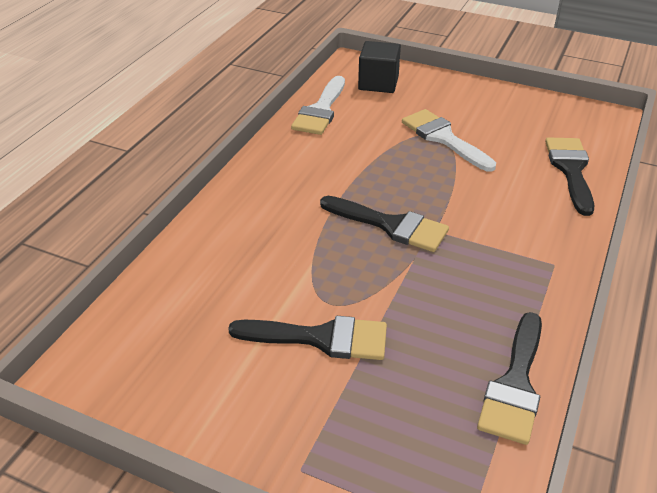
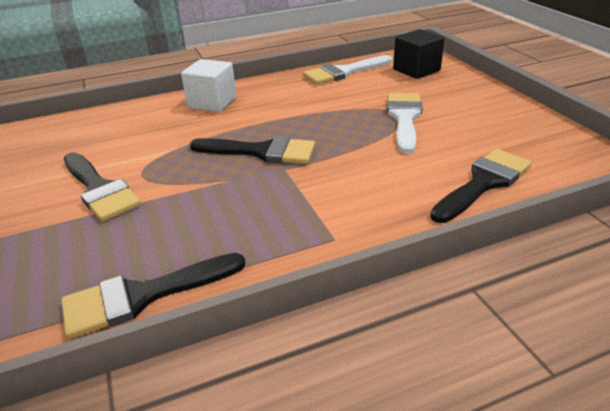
camera: 45 degrees right, 5 degrees down
black brush [320,196,449,252] -> black brush turned 60 degrees counterclockwise [190,136,315,164]
none -> white cube [181,59,237,112]

